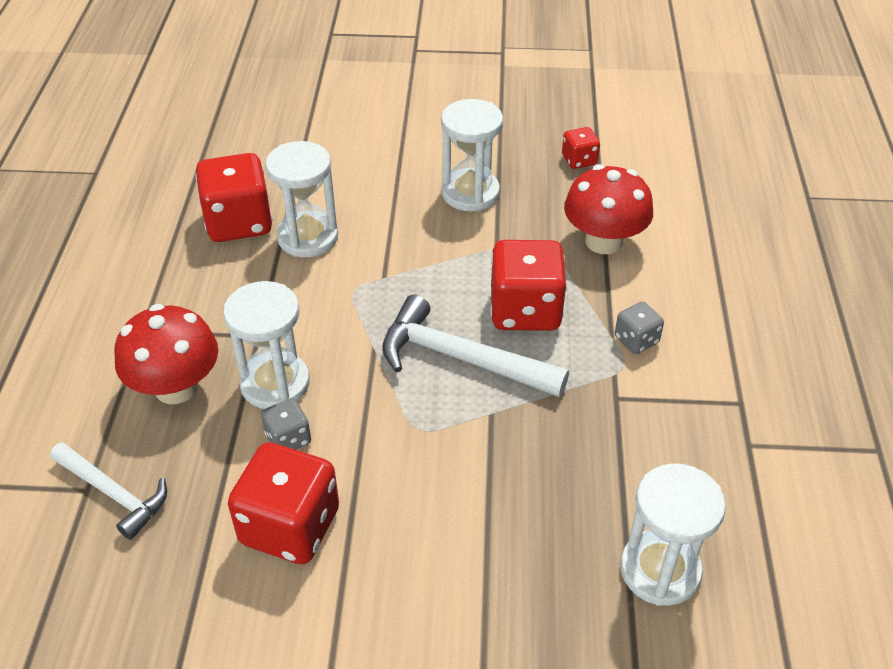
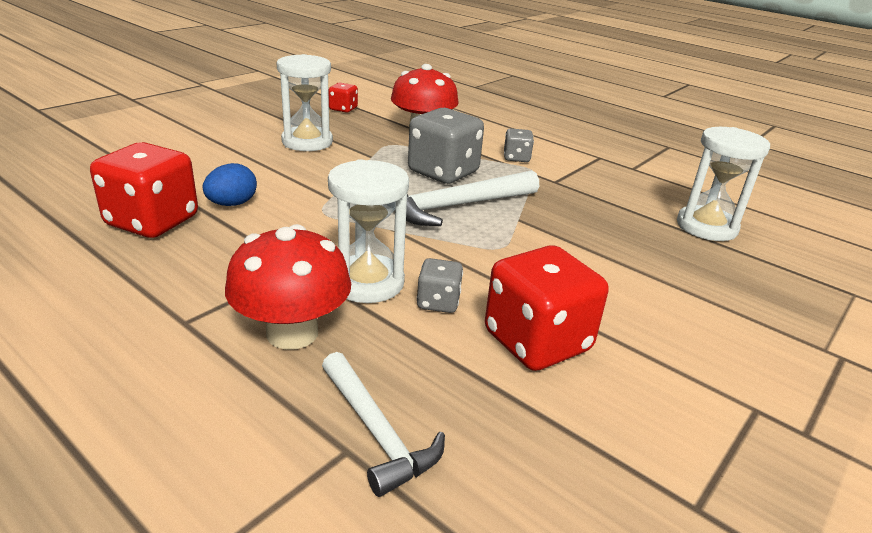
camera: 55 degrees left, 15 degrees down
white hammer [50,442,167,540] -> white hammer turned 75 degrees clockwise [322,352,445,497]
white hourglass [265,141,338,257] -> blue egg [203,163,257,206]
red dice [490,240,567,331] -> grey dice [408,108,484,184]

